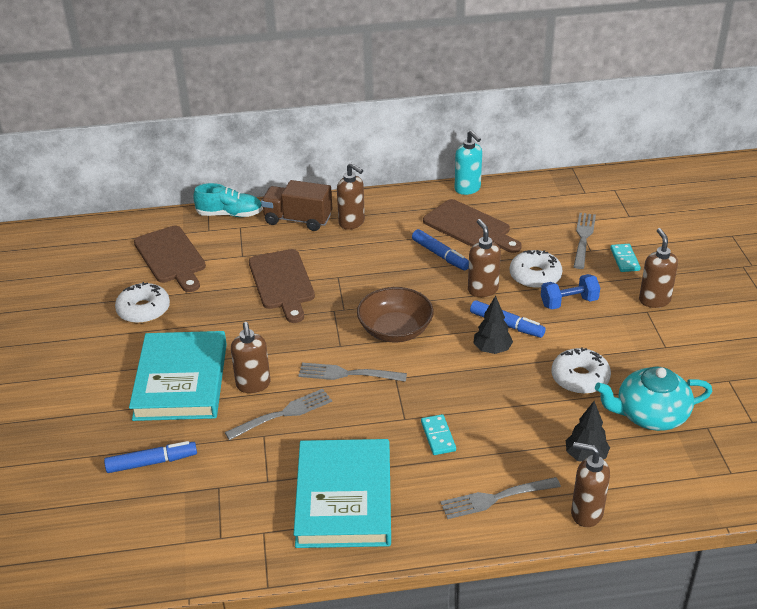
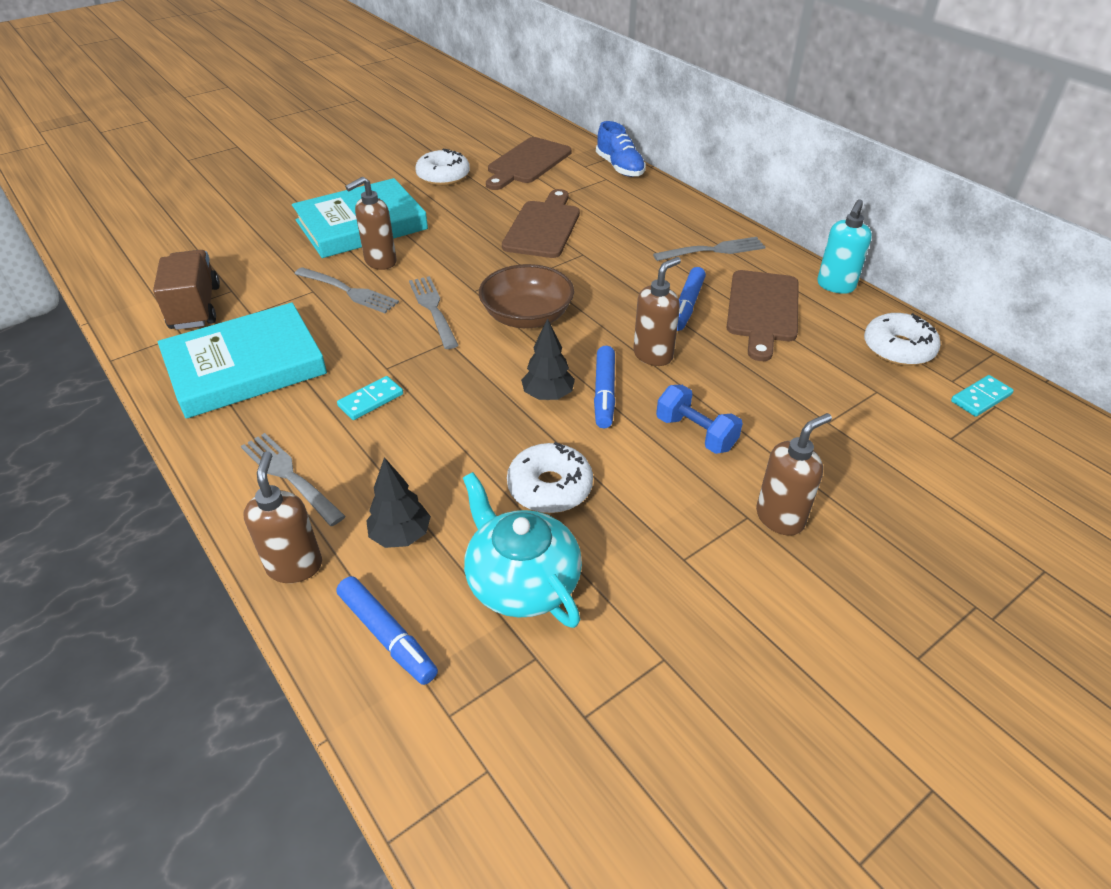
camera: 60 degrees right, 5 degrees up
blue marker [104,441,197,473] -> blue marker moved to [336,576,438,685]
turquoise shoe [193,183,263,217] -> blue shoe [596,121,646,177]
brown cutting board [249,249,315,323] -> brown cutting board turned 150 degrees clockwise [502,189,580,258]
brown truck [261,180,332,231] -> brown truck moved to [153,250,220,330]
brown soap dispenser [337,163,365,230] -> none
white donut [510,250,562,289] -> white donut moved to [864,313,941,366]
grey fork [573,213,596,269] -> grey fork moved to [653,237,765,261]
turquoise domino [610,244,641,272] -> turquoise domino moved to [951,375,1014,417]

